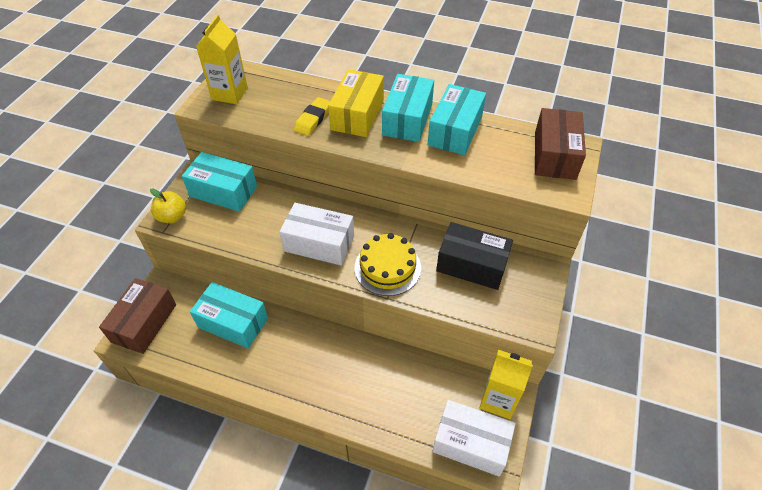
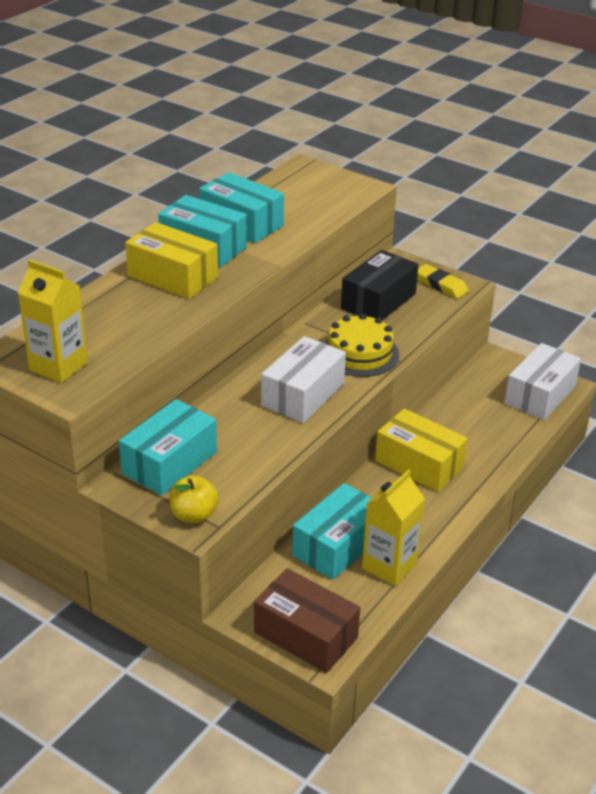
camera: 75 degrees left, 15 degrees down
yellow eraser [294,97,330,136] -> yellow eraser moved to [417,264,469,299]
yellow carton [479,350,533,419] -> yellow carton moved to [362,470,425,586]
brown box [535,108,586,180] -> none
none -> yellow box [375,409,468,492]

